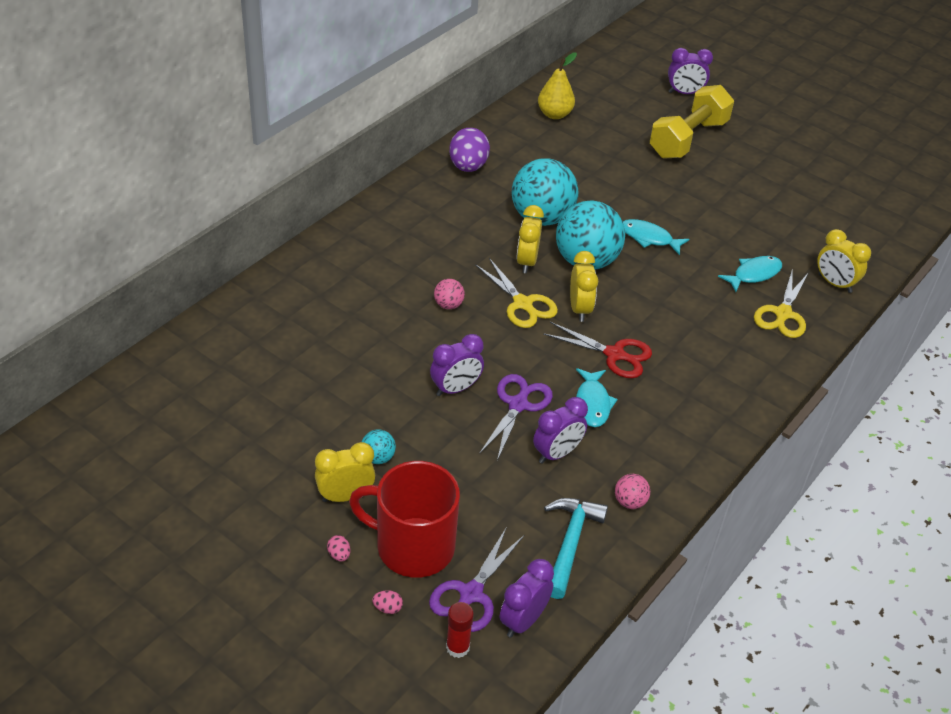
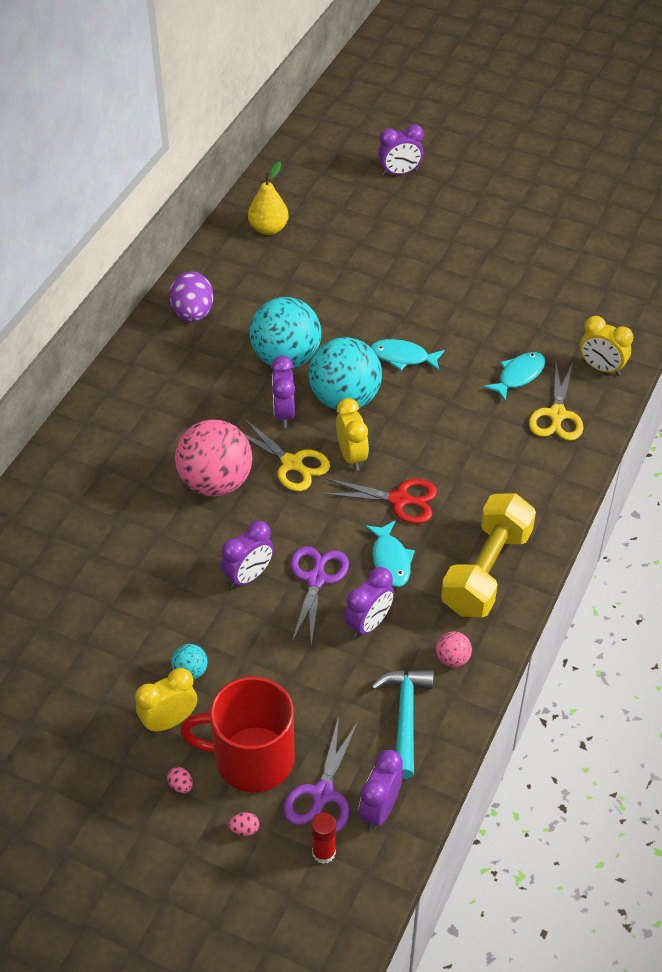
camera: 10 degrees left, 5 degrees up
pink ball [434,279,465,309] -> pink ball [175,419,252,496], size x2.33
yellow clock [516,205,544,273] -> purple clock [271,356,295,428]
yellow dumbbell [650,85,734,159] -> yellow dumbbell moved to [441,493,536,617]

